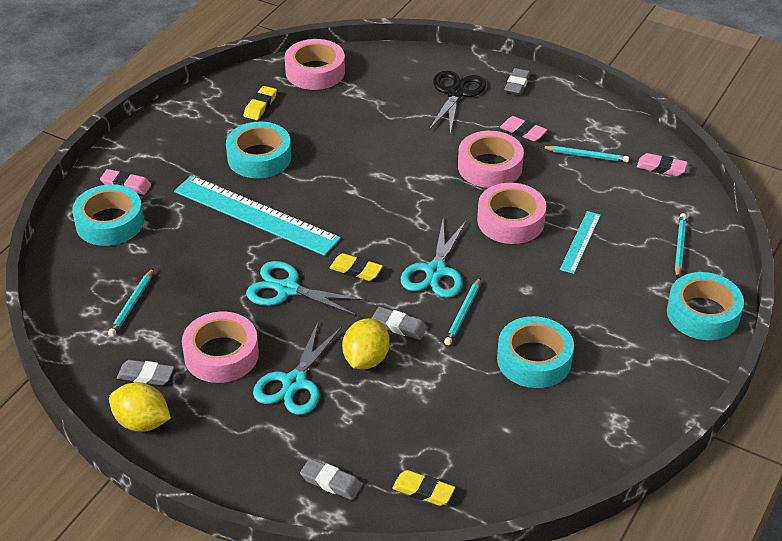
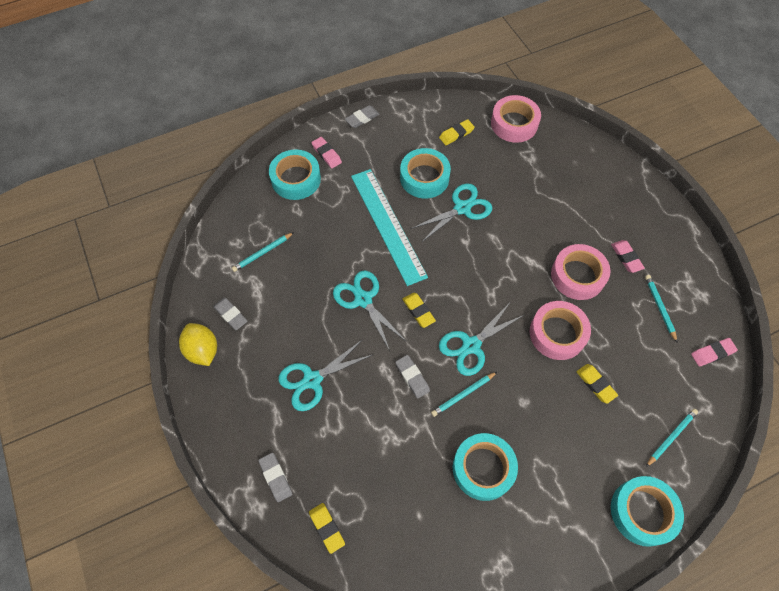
camera: 35 degrees right, 20 degrees up
pink tape [182,312,259,383] -> none
yellow lemon [342,318,390,369] -> none
black scissors [429,71,486,134] -> none
grey eraser [504,68,531,95] -> grey eraser moved to [345,105,380,128]
turquoise pencil [542,146,629,162] -> turquoise pencil turned 150 degrees counterclockwise [645,275,677,342]
turquoise ruler [560,211,601,274] -> yellow eraser [576,364,618,404]
pink eraser [637,153,688,176] -> pink eraser turned 75 degrees counterclockwise [691,338,738,366]
none -> turquoise scissors [411,183,492,242]

